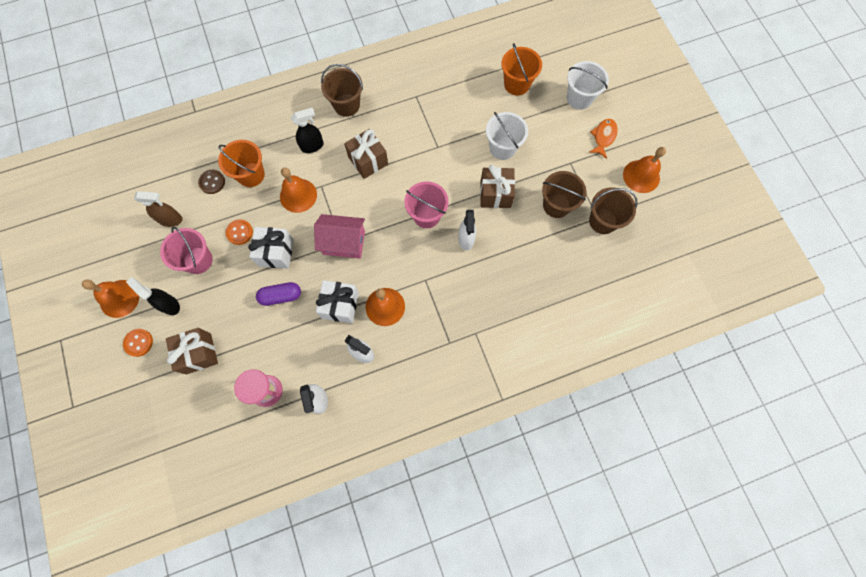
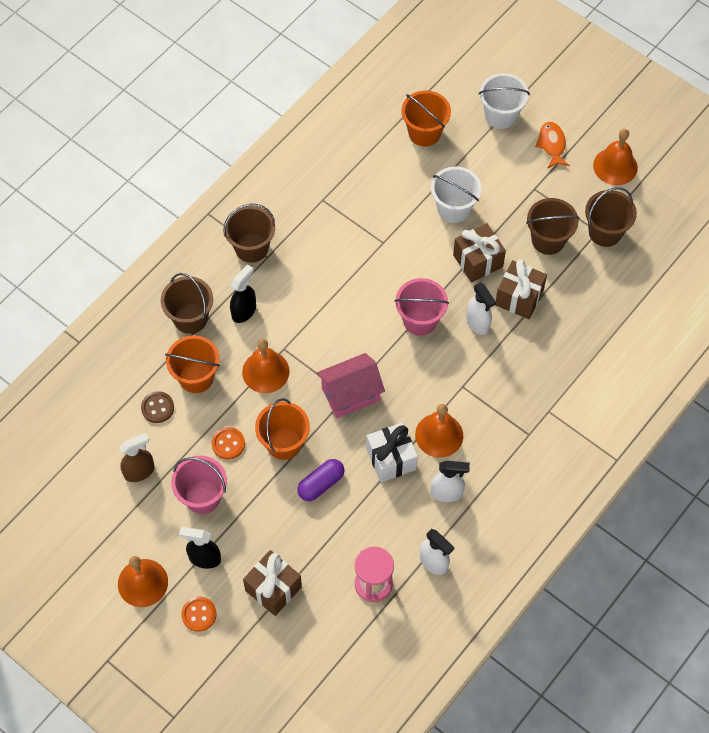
camera: 30 degrees left, 10 degrees down
white gift [248,227,293,269] -> orange bucket [255,398,310,460]
brown gift [344,129,388,179] -> brown gift moved to [496,260,547,319]
none -> brown bucket [161,273,213,334]

